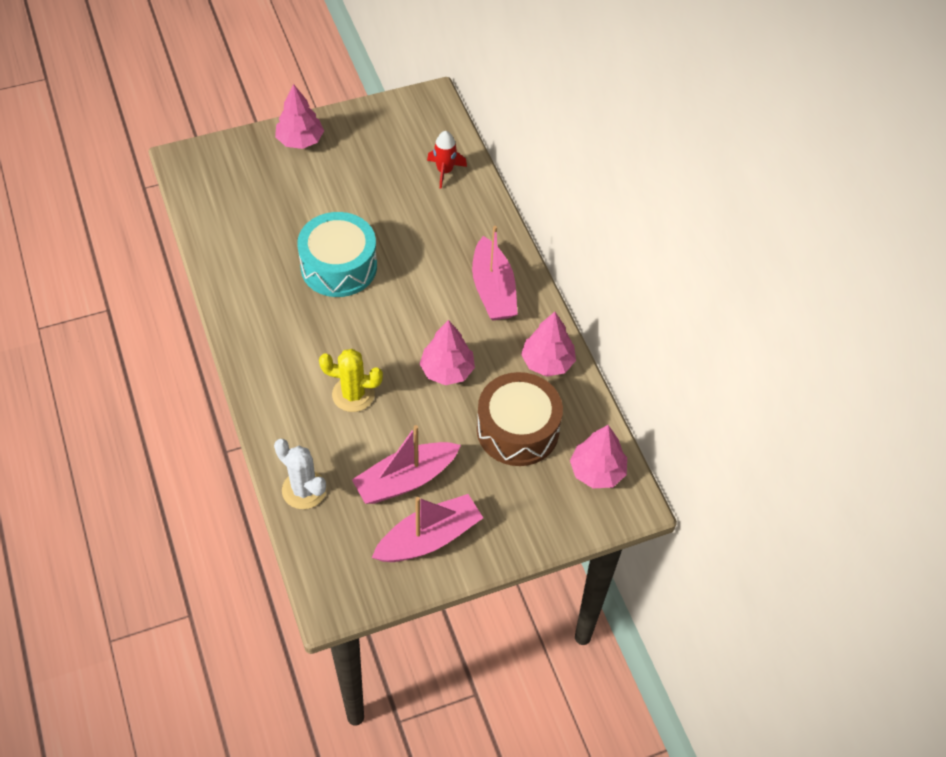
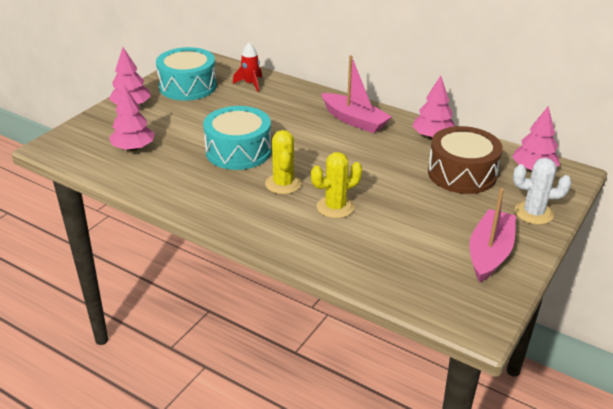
camera: 35 degrees left, 20 degrees down
white cactus [274,439,327,509] -> white cactus moved to [513,158,572,225]
pink boat [352,425,461,504] -> none
pink tree [420,320,475,385] -> pink tree moved to [109,86,155,151]
none -> turquoise drum [156,47,217,101]
none -> yellow cactus [265,130,302,194]

